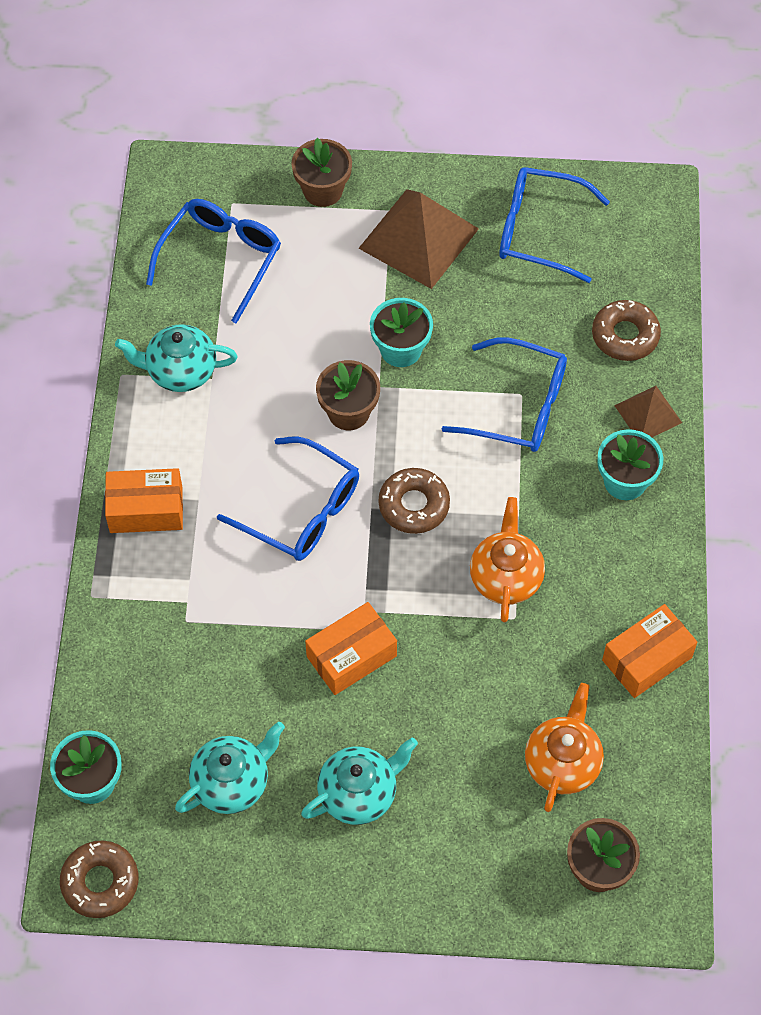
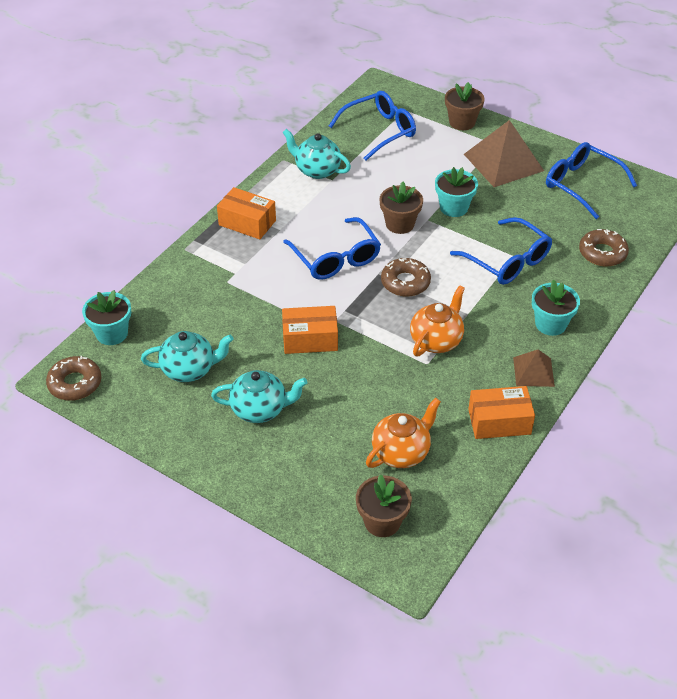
camera: 30 degrees right, 15 degrees down
brown pyramid [614,386,682,437] -> brown pyramid moved to [513,350,555,387]

